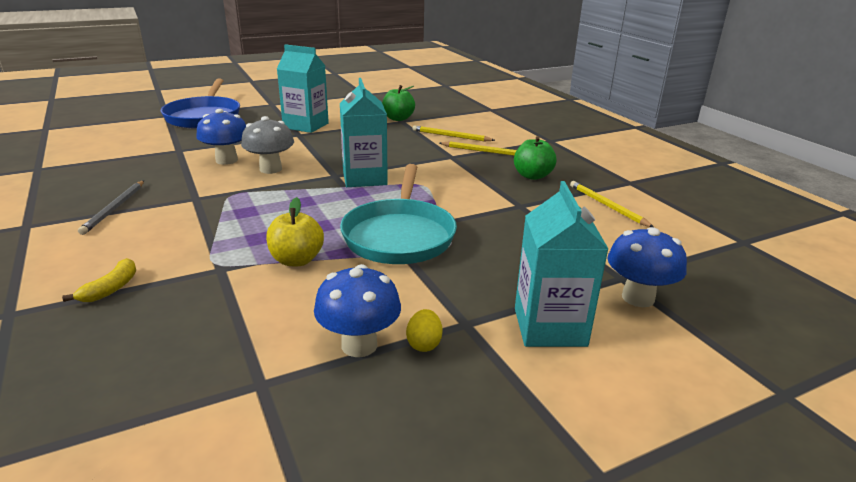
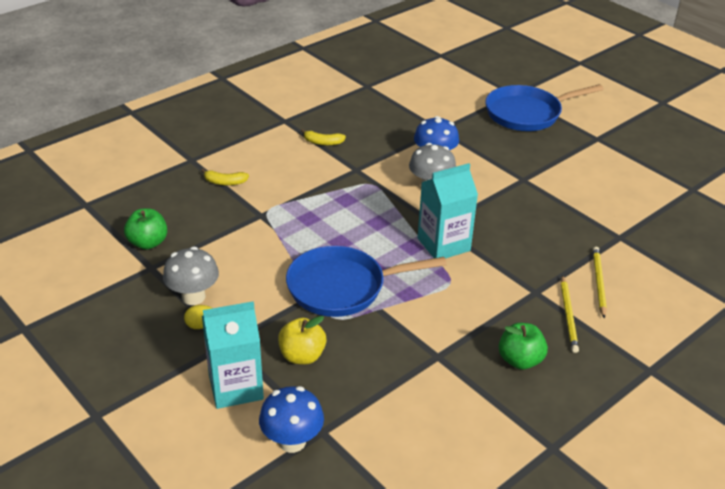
camera: 75 degrees right, 10 degrees up
grey pencil [78,180,144,235] -> yellow banana [301,129,346,145]
yellow apple [266,197,324,266] -> yellow apple moved to [278,316,326,365]
turquoise carton [277,44,329,133] -> none
blue mushroom [314,264,401,357] -> grey mushroom [163,247,219,305]
turquoise pan [340,164,457,264] -> blue pan [286,246,447,317]
green apple [382,85,415,121] -> green apple moved to [124,208,167,250]
yellow pencil [570,181,654,227] -> none

